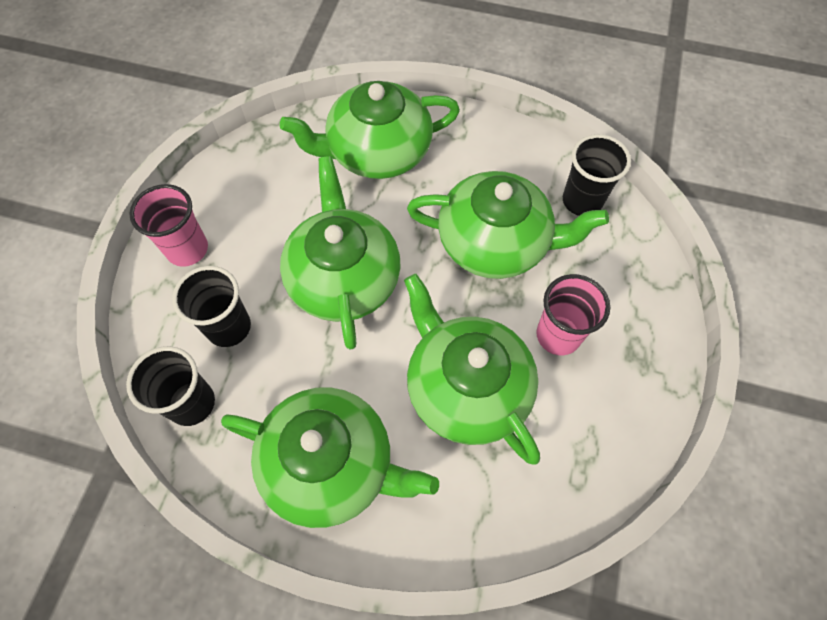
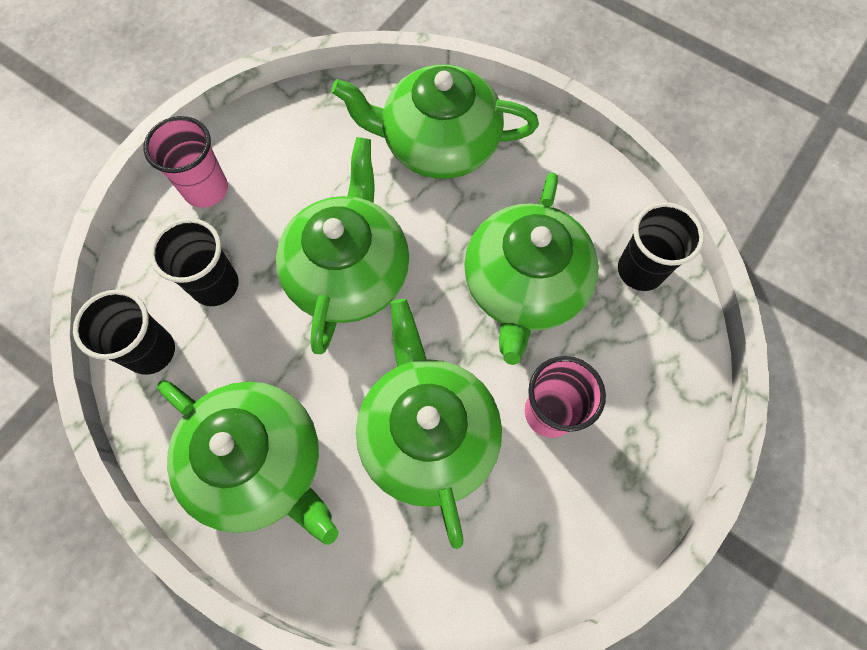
camera: 20 degrees right, 5 degrees up
green teapot [407,171,609,279] -> green teapot turned 75 degrees clockwise [464,172,599,365]

